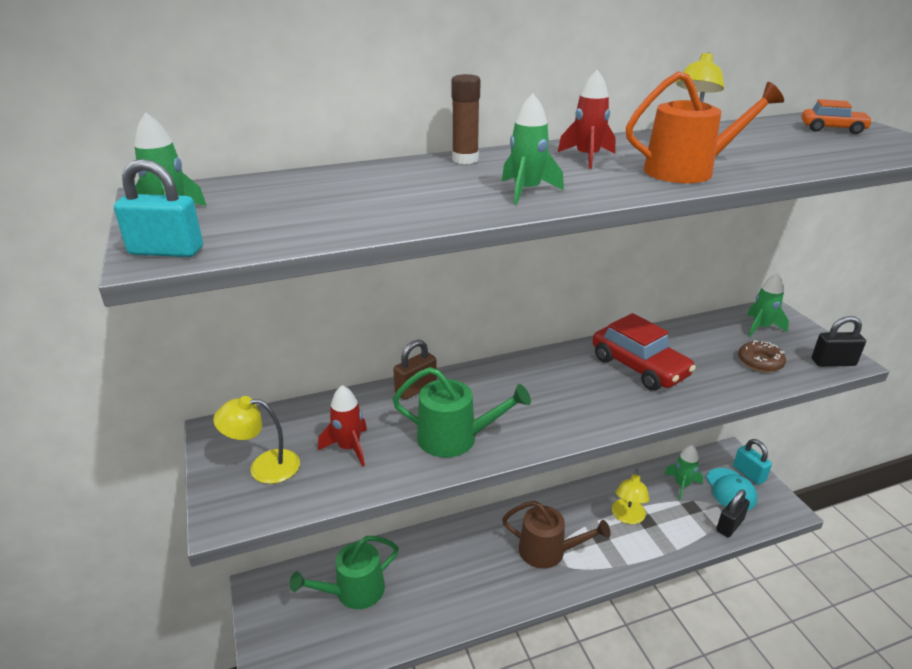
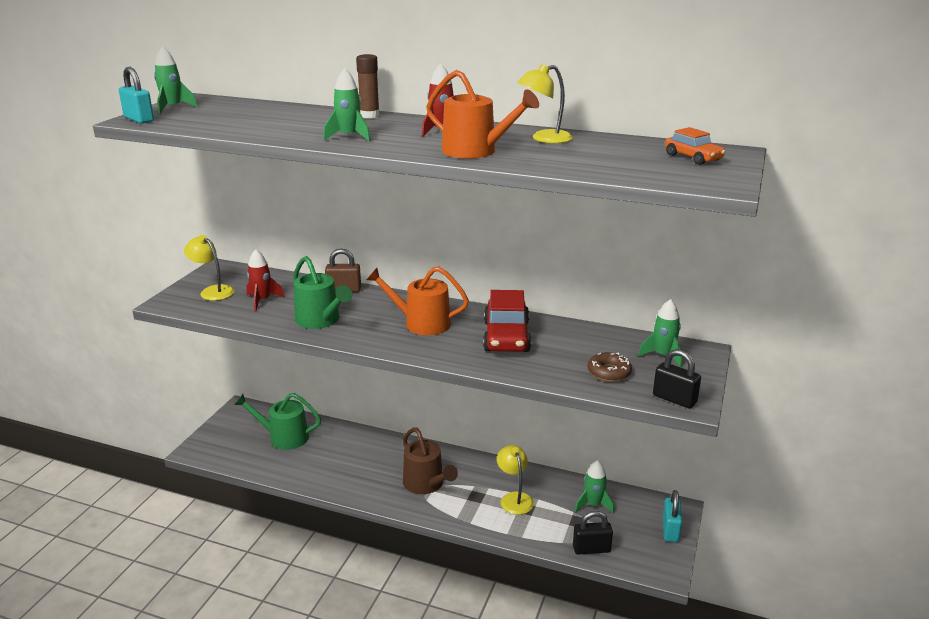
camera: 40 degrees right, 5 degrees down
yellow lamp [612,469,649,524] -> yellow lamp turned 105 degrees clockwise [497,445,534,515]
turquoise cap [706,468,757,511] -> none
none -> orange watering can [366,267,469,335]

